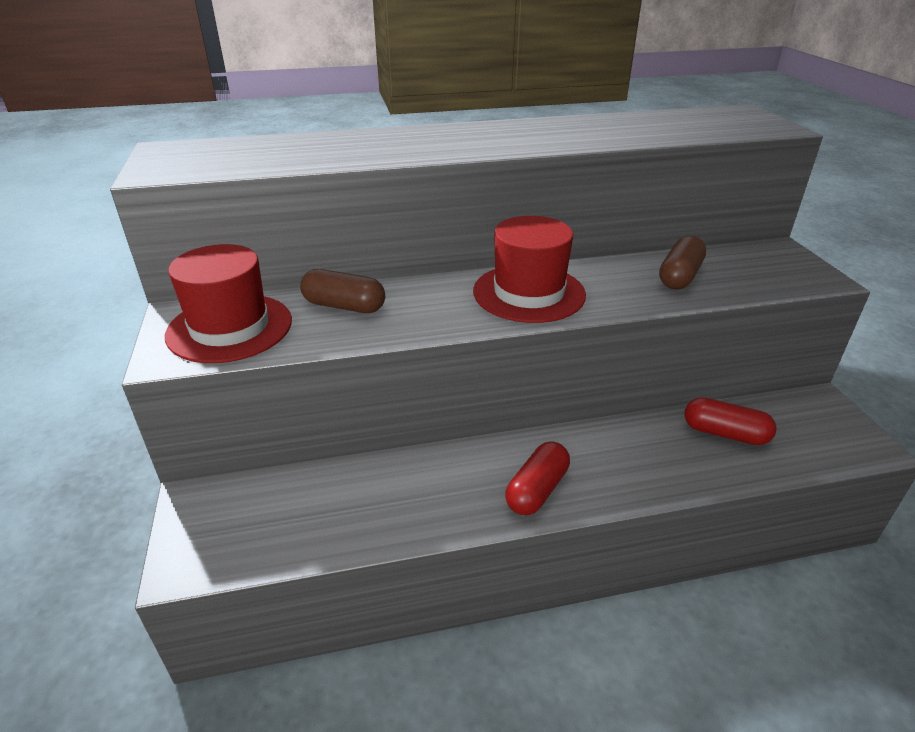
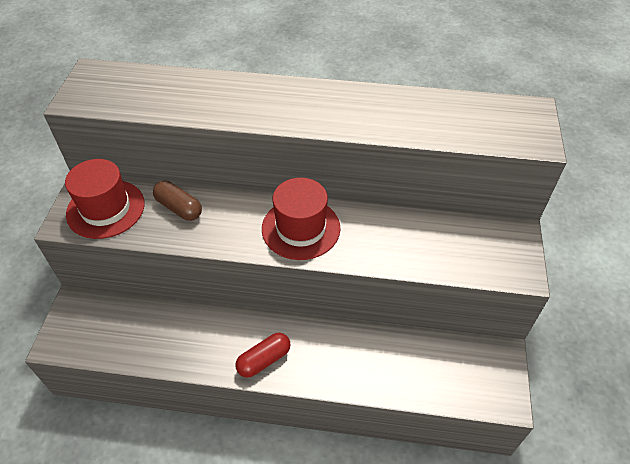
camera: 20 degrees right, 15 degrees up
brown capsule [659,236,706,289] -> none
red capsule [684,397,777,445] -> none

